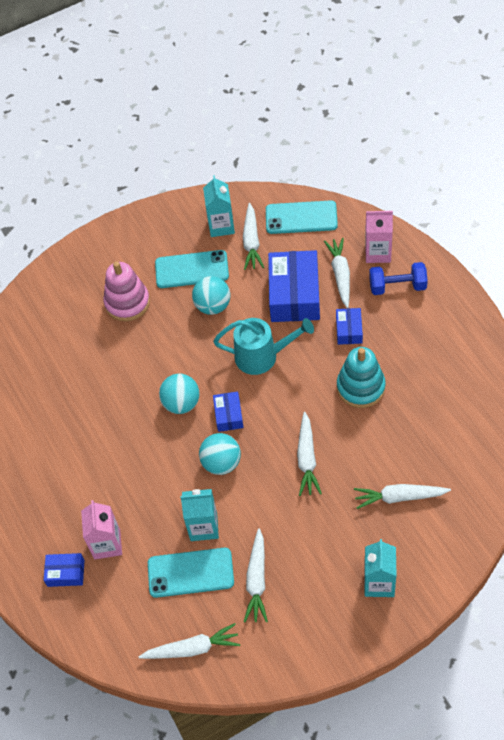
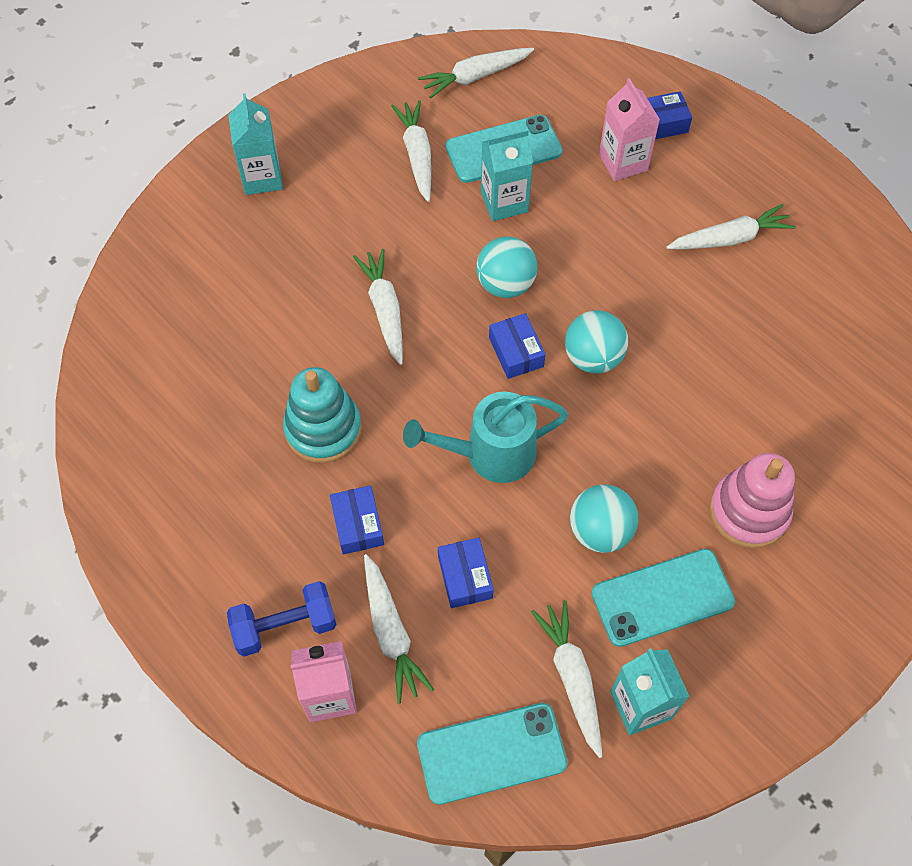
camera: 160 degrees right, 5 degrees up
blue box [268,250,320,322] -> blue box [438,538,494,608], size x0.50
white carrot [354,484,451,509] -> white carrot moved to [666,204,796,250]

